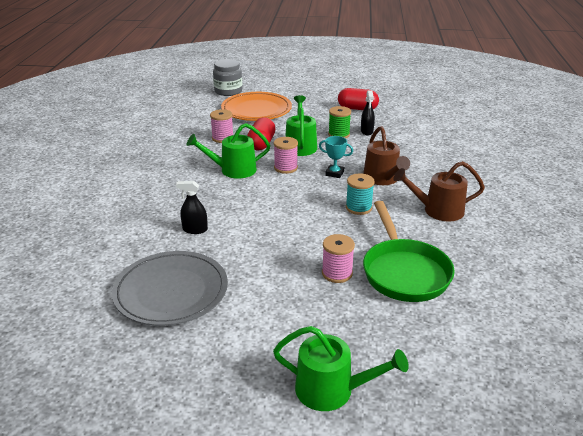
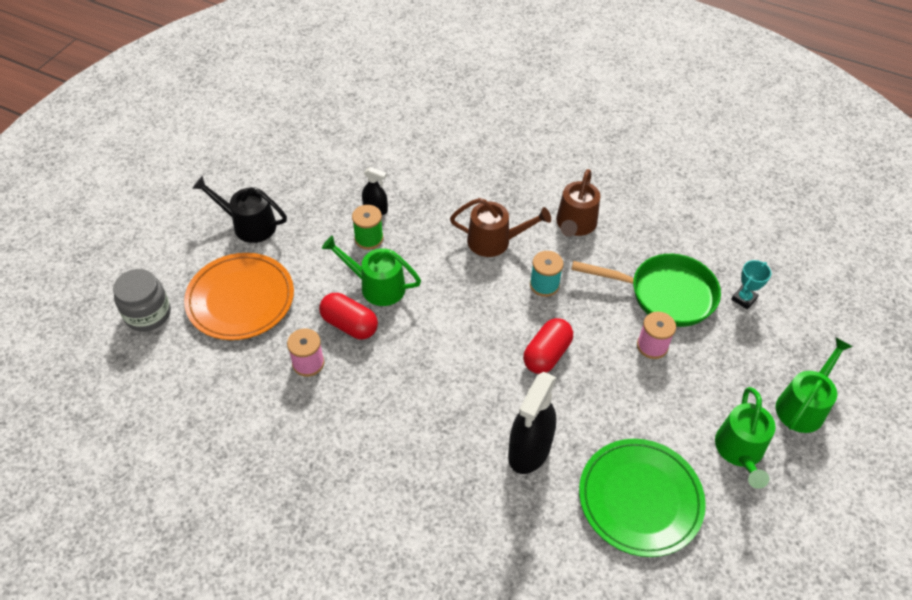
camera: 70 degrees left, 20 degrees up
grey plate [112,251,228,326] -> green plate [579,439,706,557]
black spray bottle [176,181,208,234] -> black spray bottle [508,372,557,474], size x1.91
green watering can [187,123,270,179] -> green watering can moved to [715,387,776,489]
pink spool [274,137,298,174] -> none
turquoise trophy [319,136,353,178] -> turquoise trophy moved to [731,260,771,310]
red capsule [338,88,379,110] -> red capsule moved to [523,318,573,374]
none -> black watering can [192,176,287,243]

